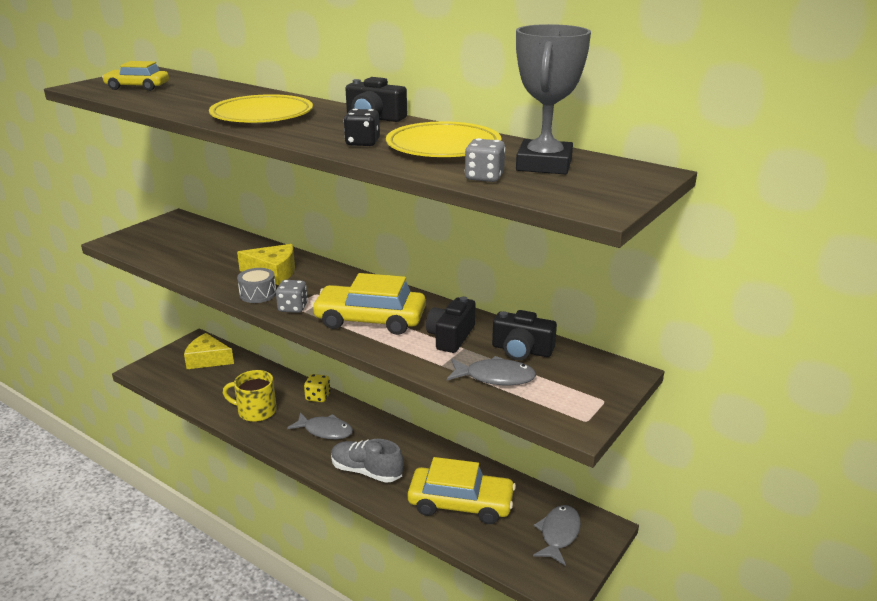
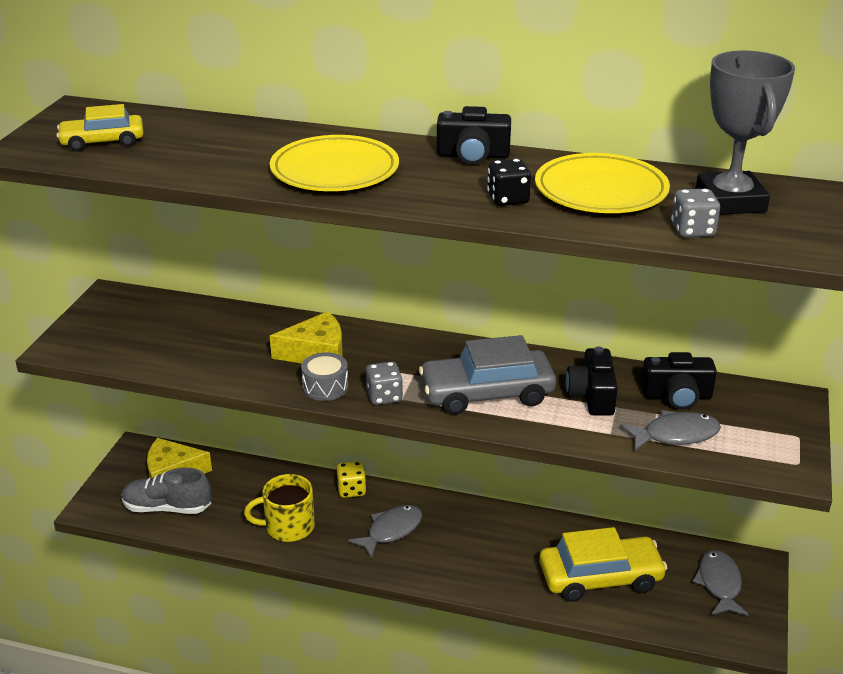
camera: 20 degrees left, 5 degrees up
grey fish [287,412,353,439] -> grey fish turned 45 degrees counterclockwise [348,505,422,559]
yellow car [311,273,426,335] -> grey car [419,335,556,415]
grey shoe [331,439,404,483] -> grey shoe moved to [122,468,211,514]

